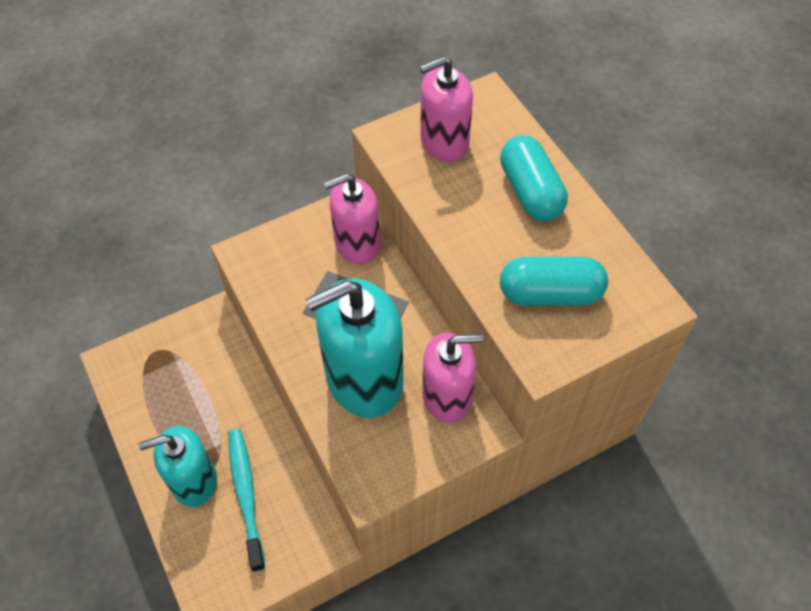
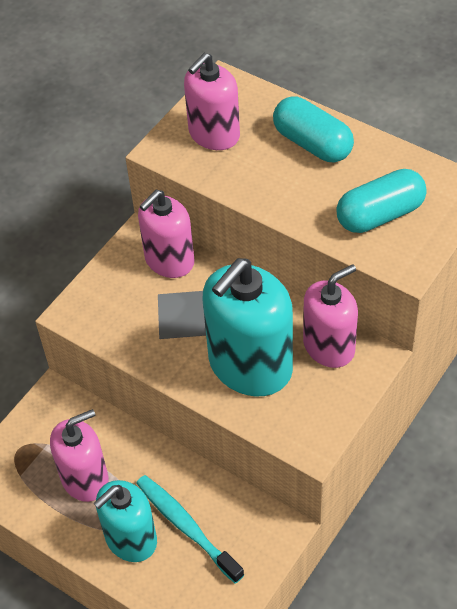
camera: 25 degrees left, 5 degrees down
none -> pink soap dispenser [50,409,109,502]

